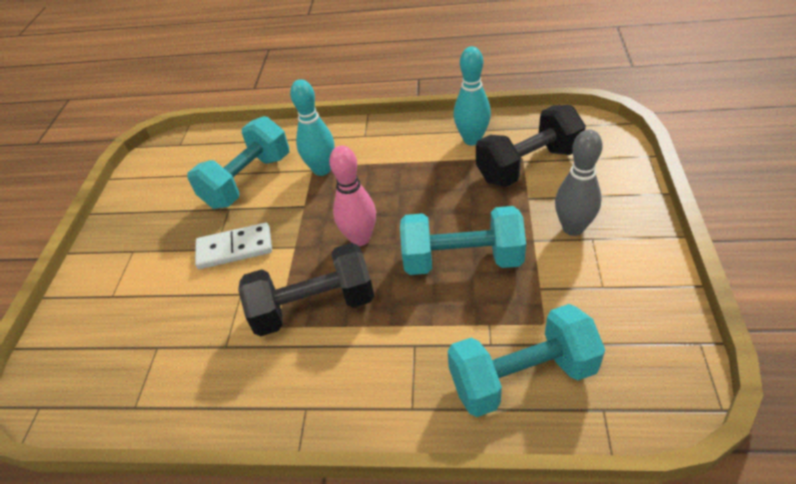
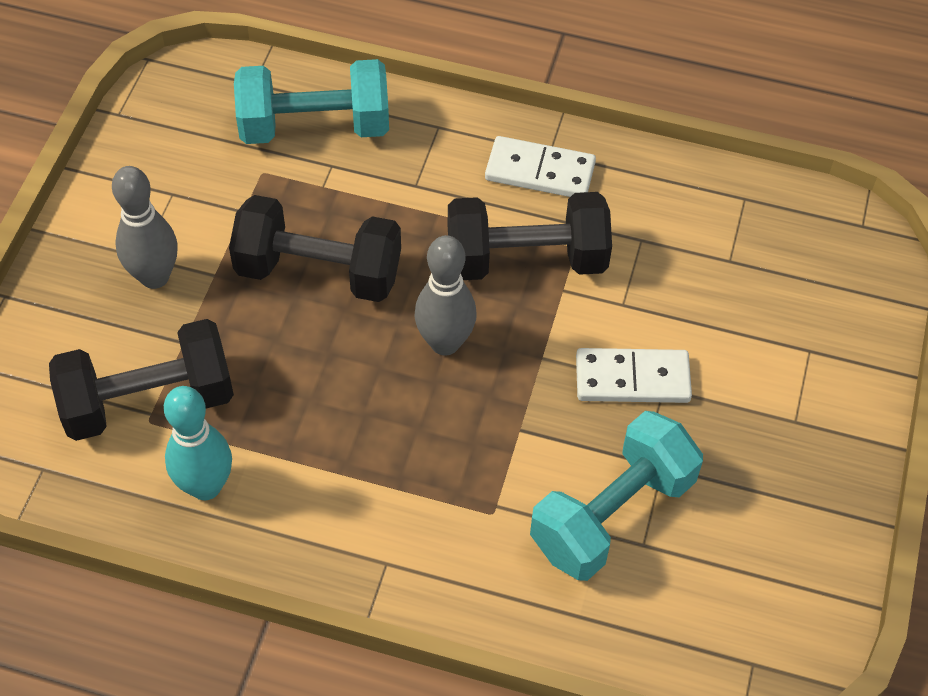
camera: 175 degrees left, 10 degrees up
turquoise bowling pin [290,79,335,176] -> none
pink bowling pin [329,145,376,246] -> grey bowling pin [414,235,477,355]
turquoise dumbbell [400,206,526,275] -> black dumbbell [229,195,401,302]
none -> white domino [485,136,596,197]

